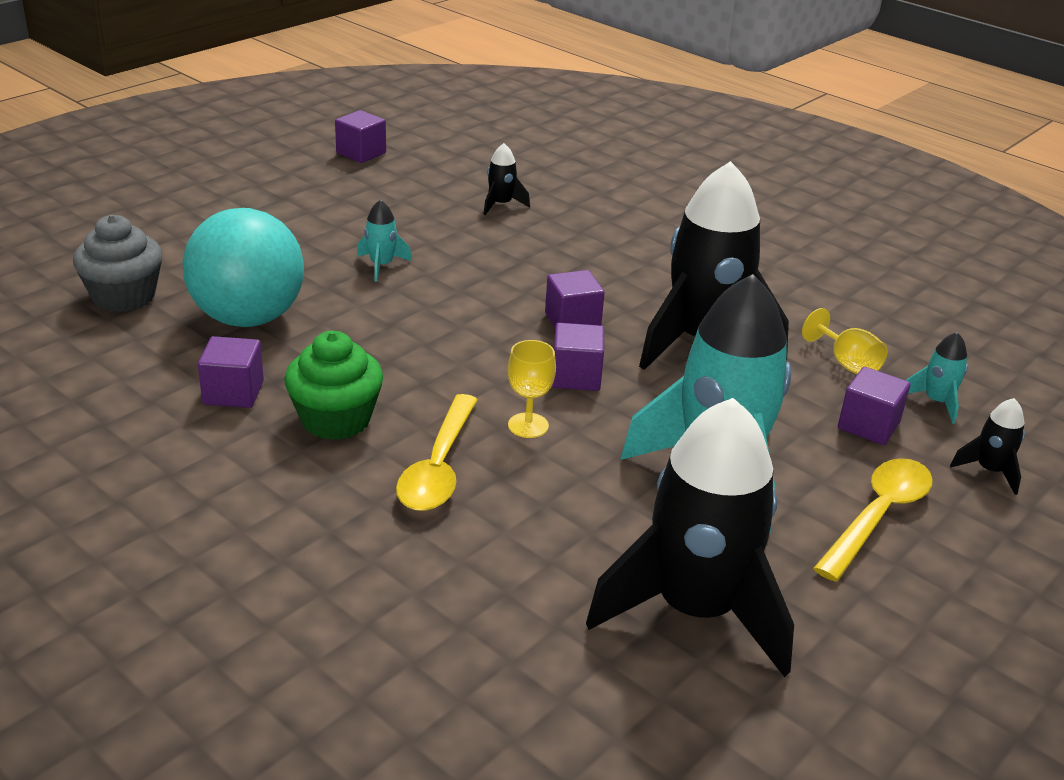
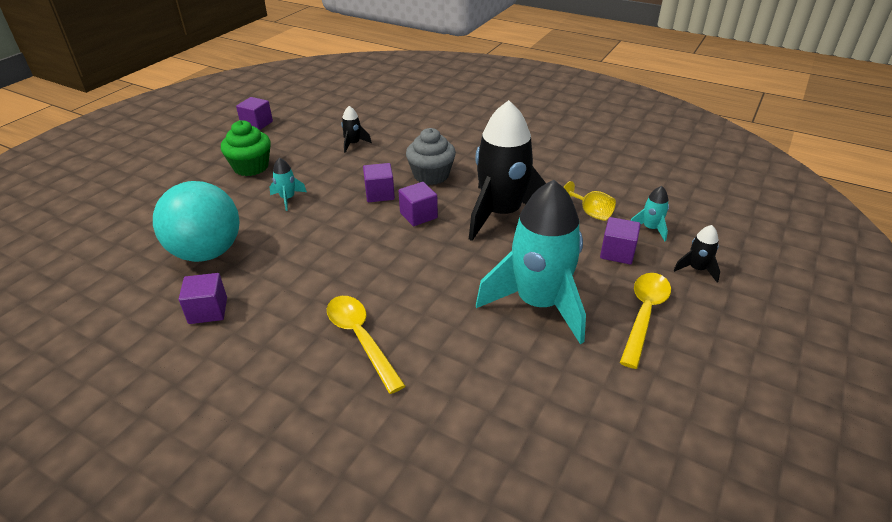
camera: 10 degrees left, 5 degrees up
grey cupcake [73,215,162,312] -> grey cupcake moved to [406,128,456,185]
green cupcake [284,331,383,440] -> green cupcake moved to [221,120,271,176]
yellow spoon [396,394,478,511] -> yellow spoon turned 150 degrees clockwise [327,296,406,394]
yellow goblet [508,340,556,438] -> none
purple cube [552,323,604,391] -> purple cube moved to [363,163,395,202]
black rocket [586,398,794,677] -> none

